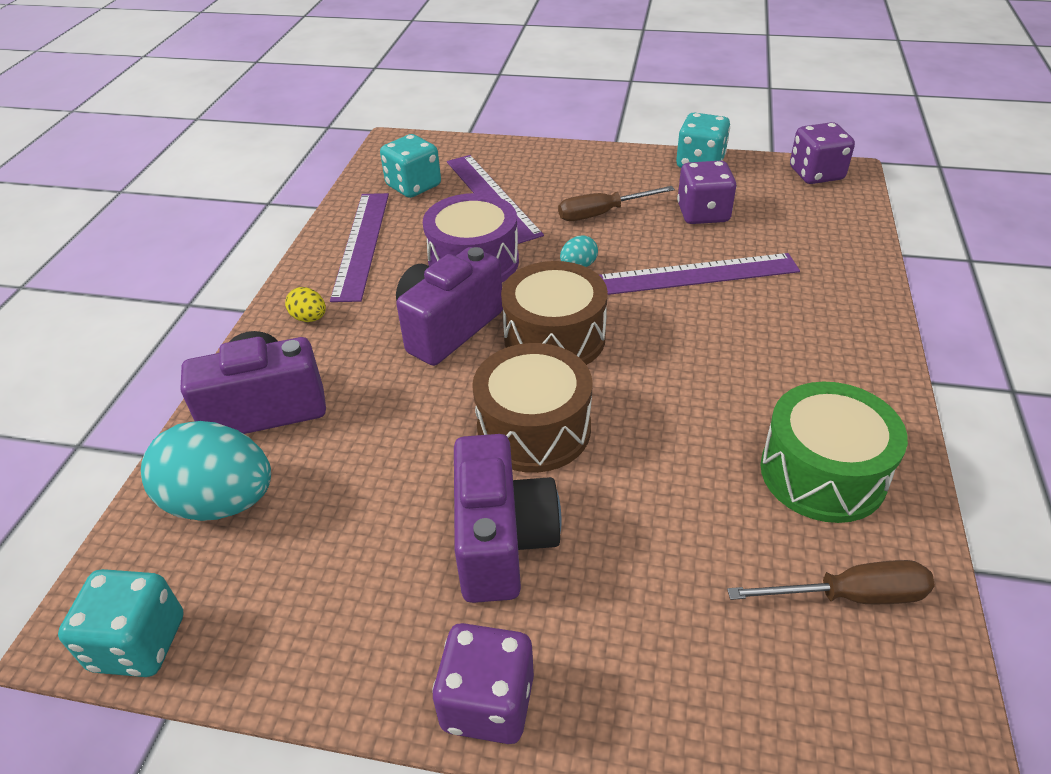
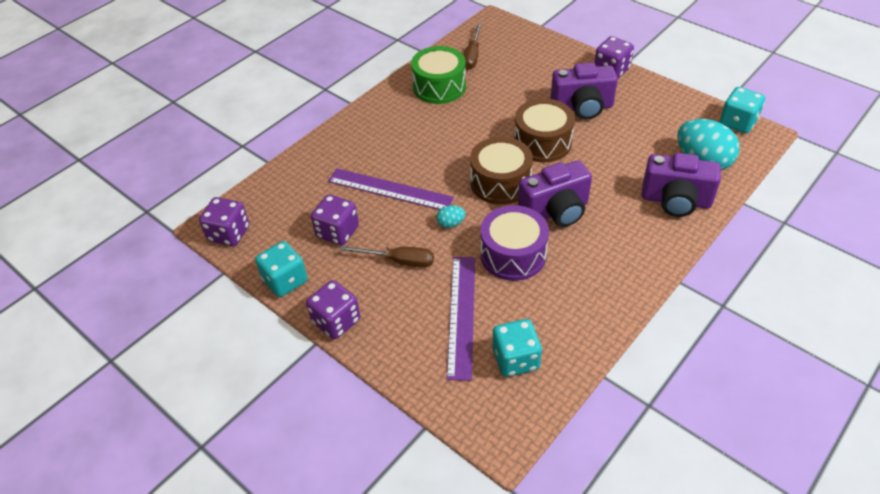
camera: 150 degrees left, 5 degrees up
yellow egg [285,287,326,322] -> none
purple ruler [330,193,389,302] -> none
purple camera [454,434,561,603] -> purple camera turned 120 degrees counterclockwise [551,63,618,119]
brown screwdriver [727,560,935,604] -> brown screwdriver turned 105 degrees counterclockwise [464,23,482,70]
none -> purple dice [306,280,360,339]

